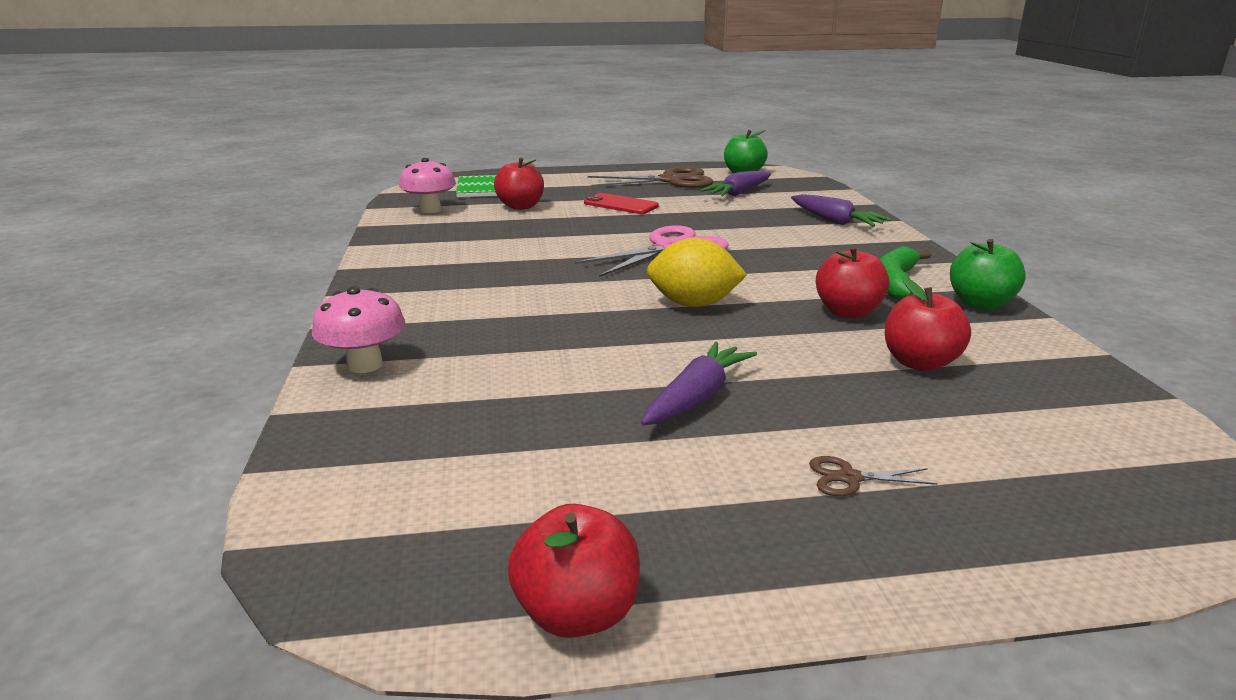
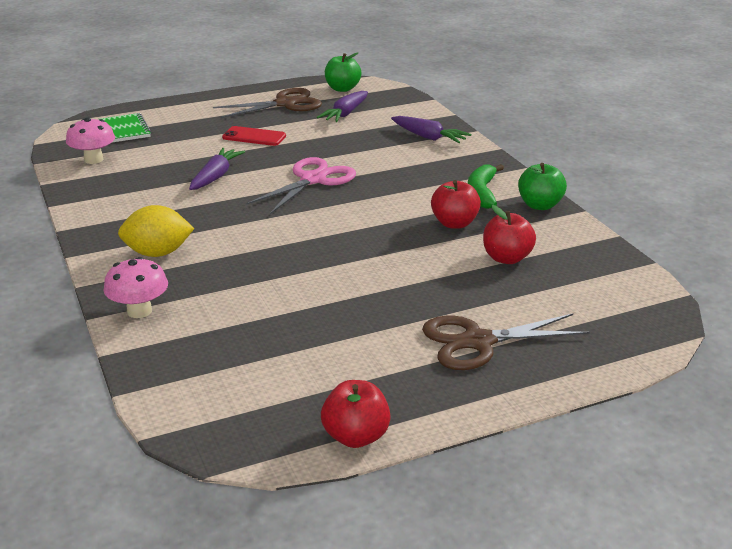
camera: 15 degrees left, 5 degrees up
red apple [494,157,544,210] -> none
purple carrot [641,341,757,425] -> purple carrot moved to [189,148,245,190]
yellow lemon [647,238,747,307] -> yellow lemon moved to [118,205,195,257]
brown scissors [809,456,937,496] -> brown scissors [422,313,590,370], size x2.33

